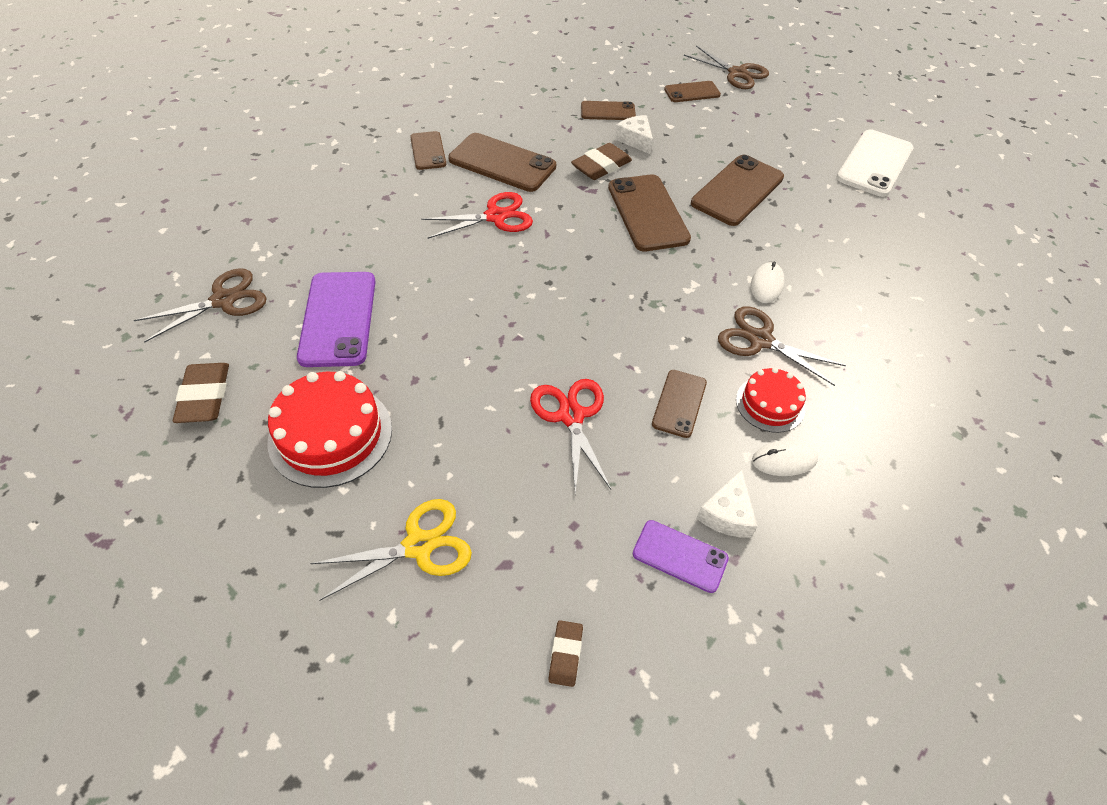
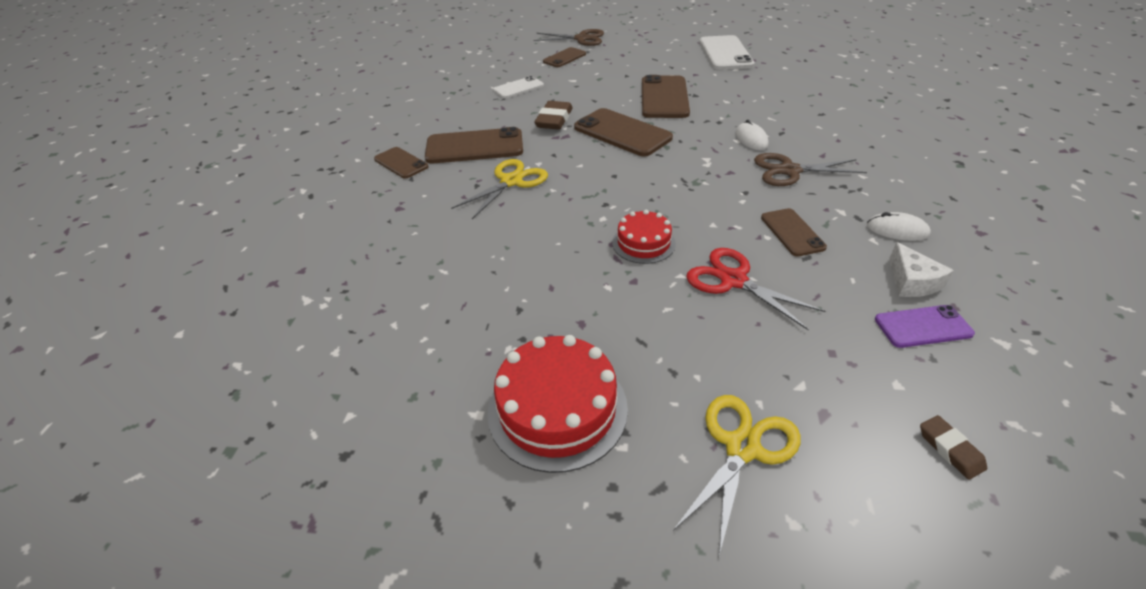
camera: 30 degrees left, 10 degrees down
brown scissors [134,268,267,343] -> none
brown eraser [173,363,229,423] -> none
purple phone [297,272,375,367] -> none
red scissors [421,192,533,239] -> yellow scissors [451,159,548,219]
brown phone [581,101,636,120] -> white phone [493,76,544,98]
white cheese [615,115,653,154] -> none
red cake [736,368,806,433] -> red cake moved to [612,210,676,264]
white mouse [752,440,818,476] -> white mouse turned 60 degrees clockwise [866,212,931,241]

